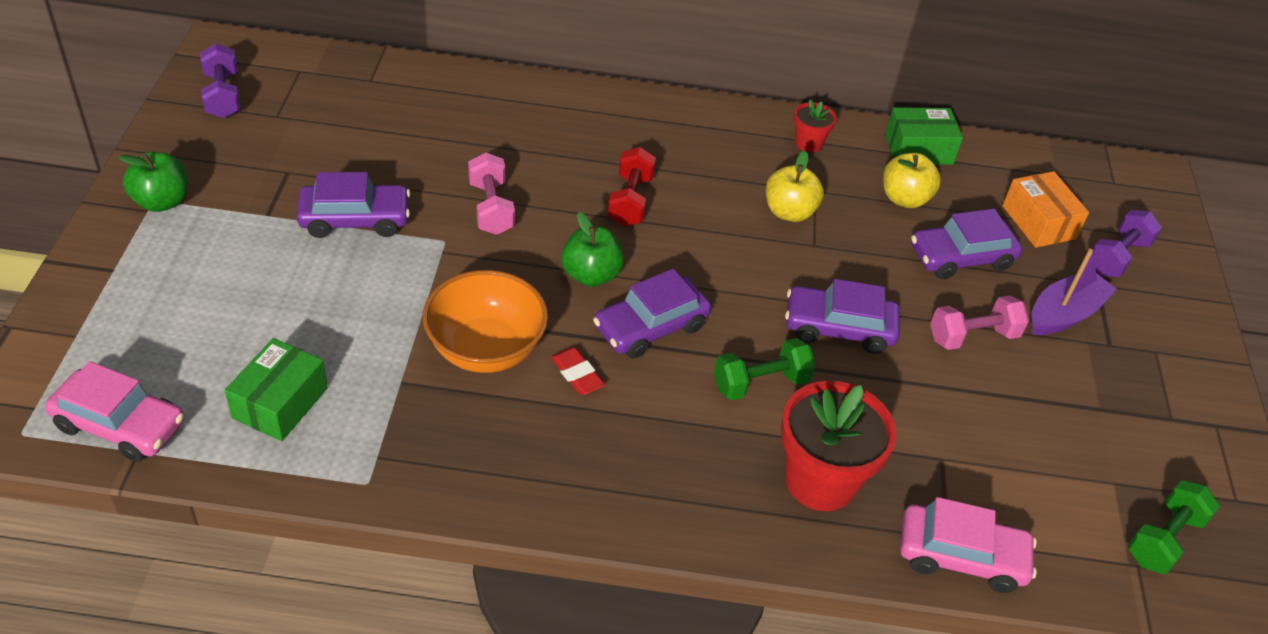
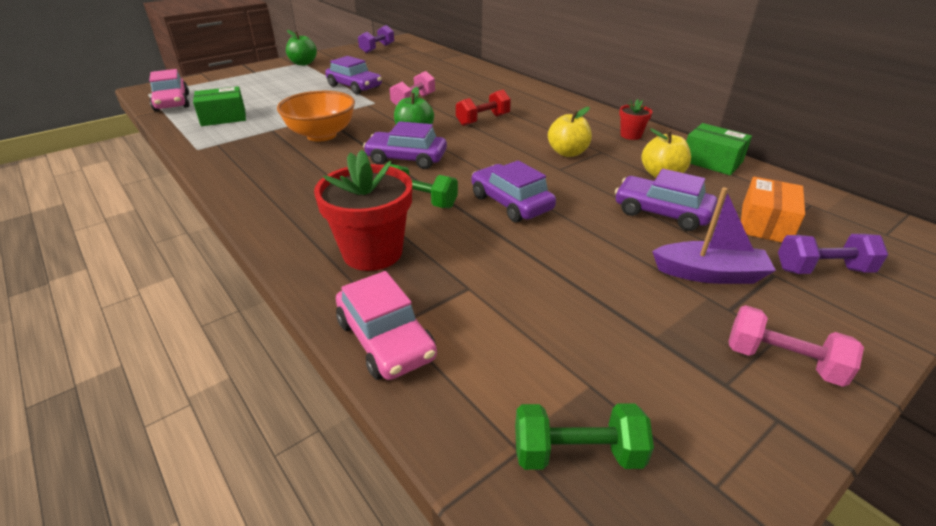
camera: 50 degrees right, 10 degrees down
red eraser [551,347,605,395] -> none
pink dumbbell [930,295,1029,350] -> pink dumbbell moved to [728,305,864,387]

